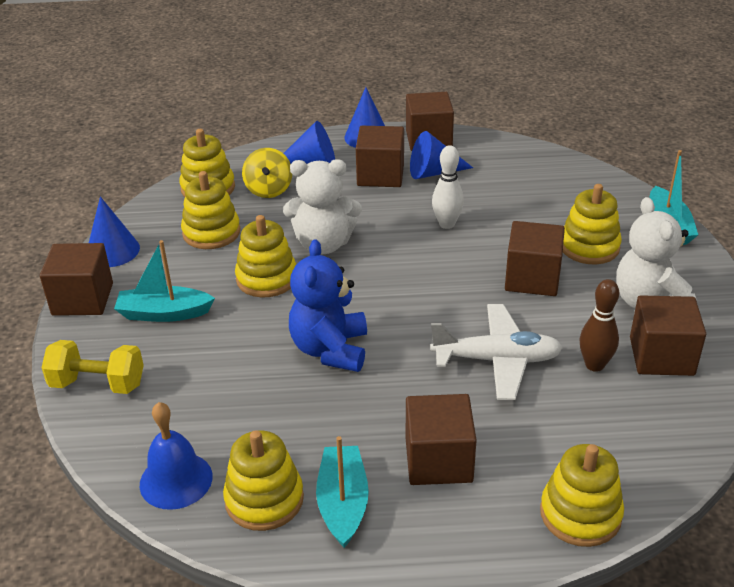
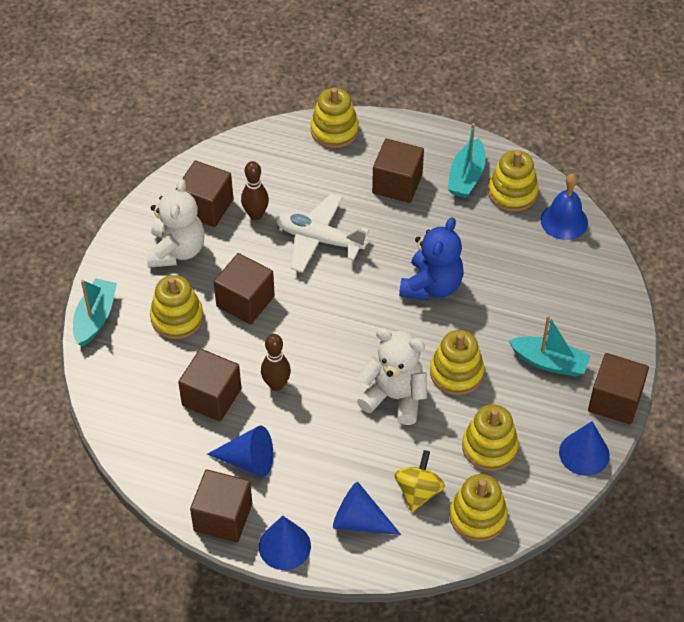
camera: 160 degrees left, 15 degrees up
yellow dumbbell [41,340,144,394] -> none
brown cube [356,126,404,187] -> brown cube moved to [178,349,241,422]
white bowling pin [432,145,464,229] -> brown bowling pin [261,334,291,391]

